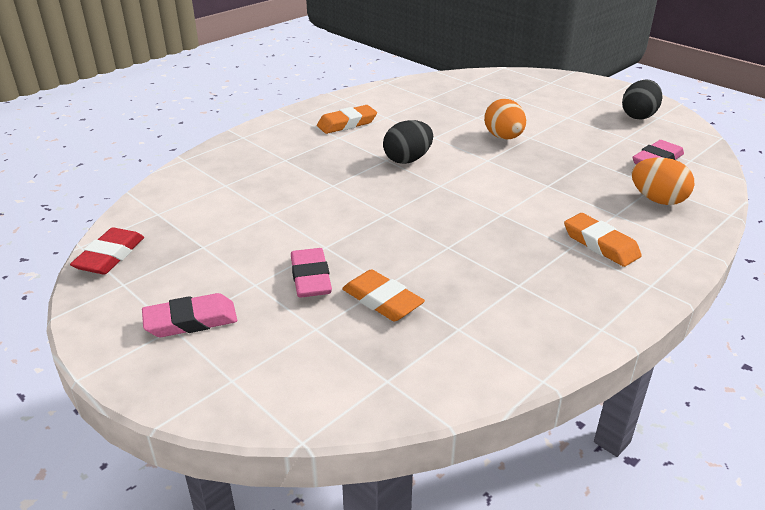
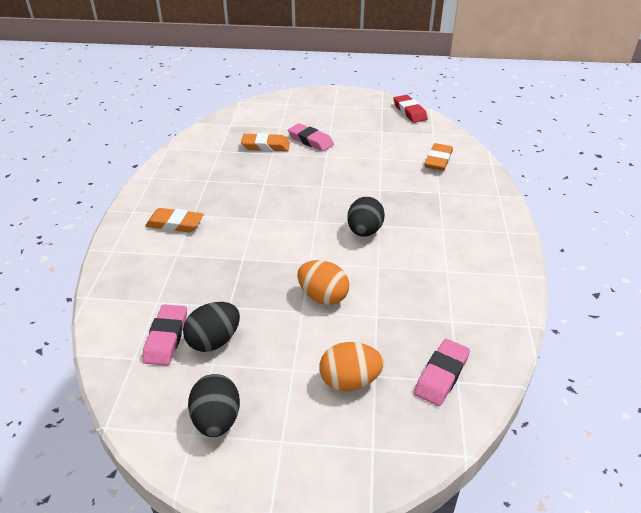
camera: 140 degrees right, 5 degrees up
pink eraser [142,293,237,337] -> pink eraser moved to [414,339,470,406]
orange eraser [317,105,377,134] -> orange eraser moved to [425,143,453,171]
orange egg [632,158,694,205] -> orange egg moved to [320,342,384,391]
none -> black egg [183,302,240,352]

